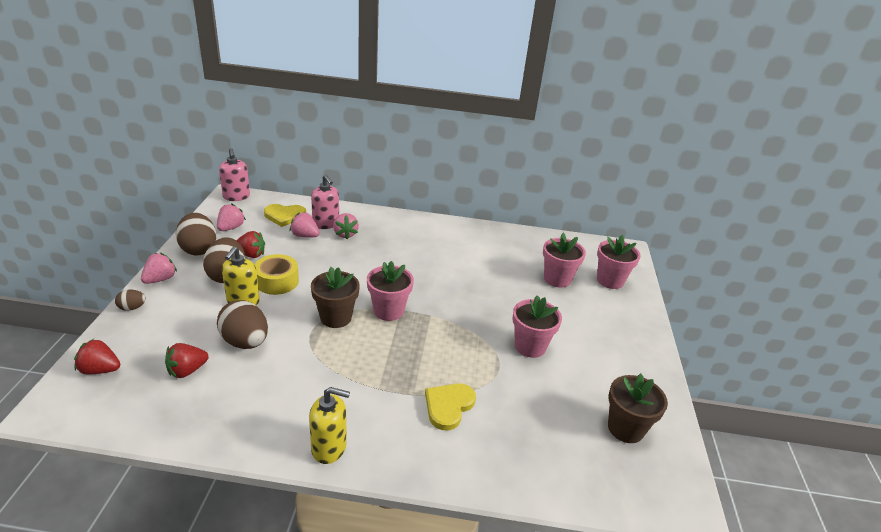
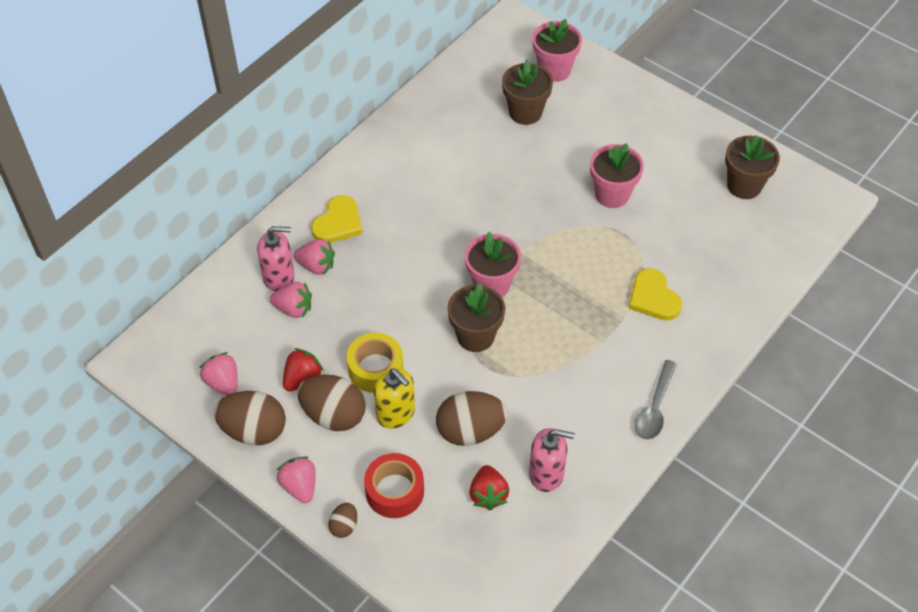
camera: 55 degrees left, 20 degrees up
red strawberry [74,339,120,374] -> none
pink soap dispenser [219,148,250,201] -> pink soap dispenser moved to [529,428,575,492]
yellow heart [264,204,306,227] -> yellow heart moved to [311,195,362,243]
pink strawberry [290,212,320,238] -> pink strawberry turned 135 degrees counterclockwise [270,282,312,318]
yellow soap dispenser [309,387,350,464] -> grey spoon [635,360,677,440]
pink flower pot [543,233,586,288] -> brown flower pot [502,59,553,125]
none -> red tape [364,453,424,518]

